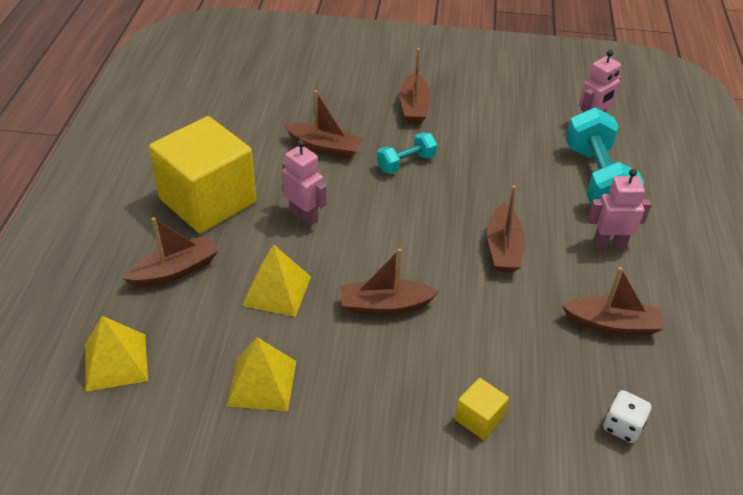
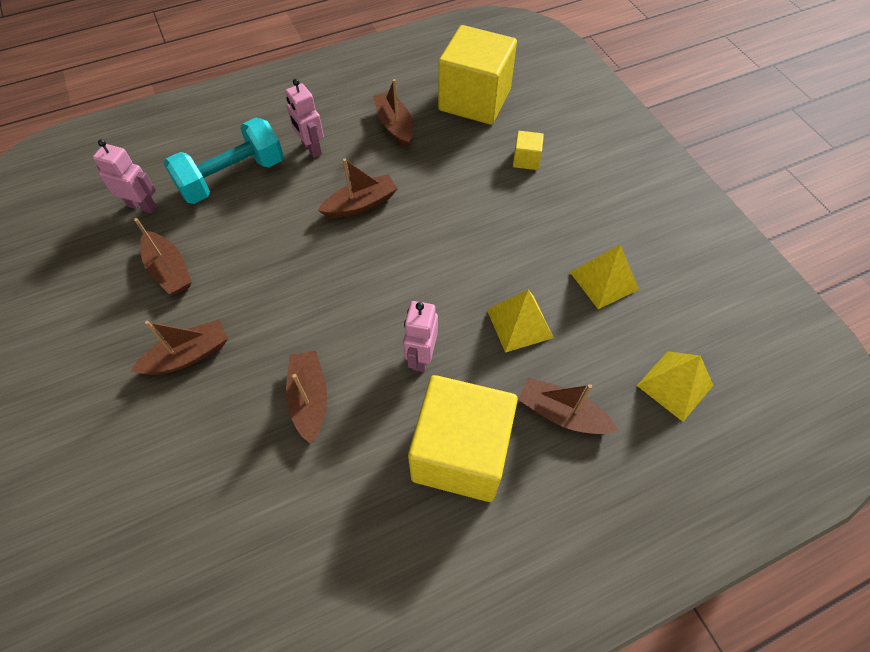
camera: 120 degrees left, 15 degrees up
brown boat [340,249,439,315] -> brown boat moved to [134,218,192,295]
turquoise dumbbell [377,132,437,174] -> none
white dice [603,390,651,443] -> yellow cube [438,25,517,125]

